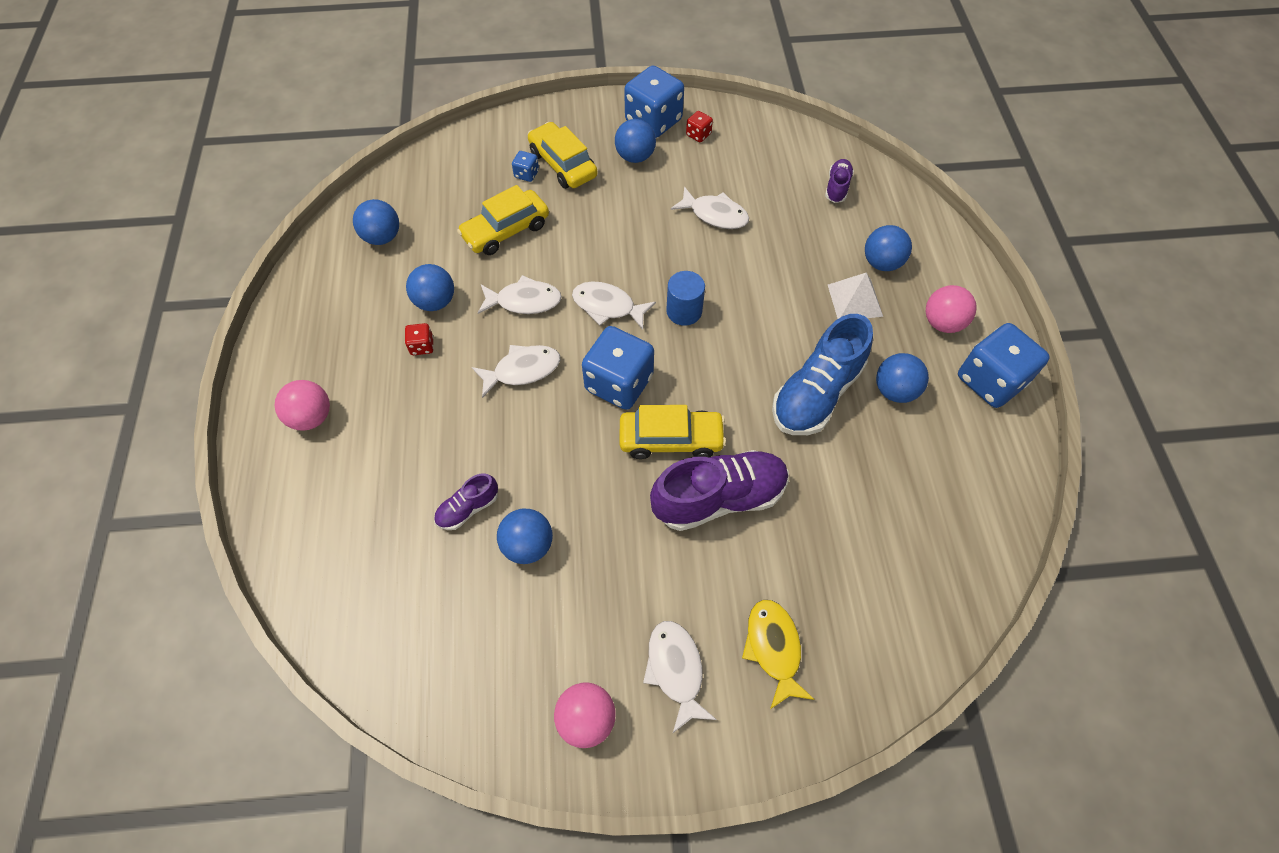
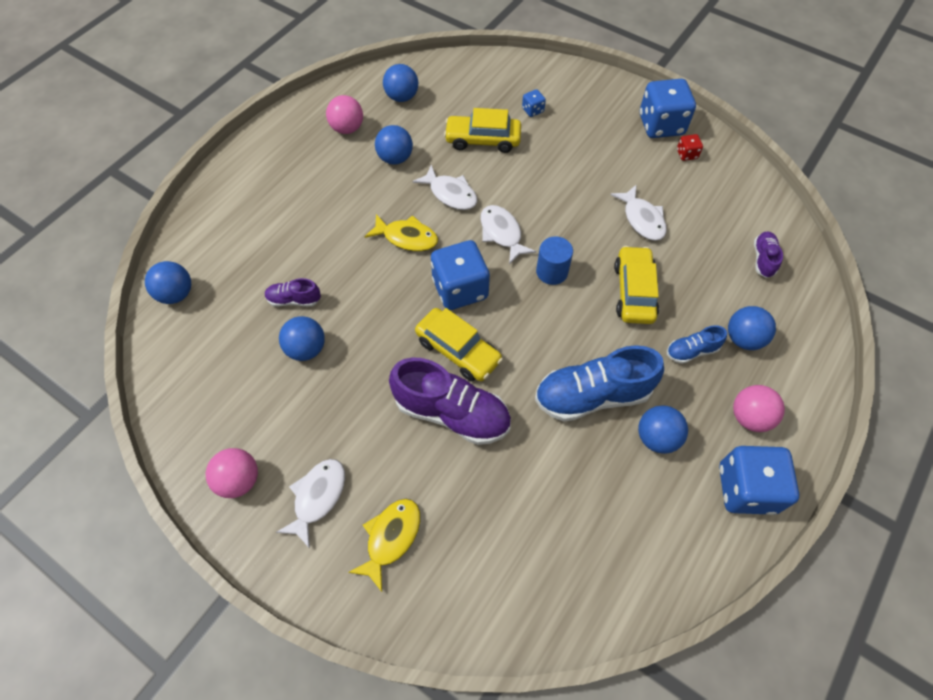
camera: 40 degrees right, 0 degrees up
pink ball [275,380,330,431] -> pink ball moved to [326,95,363,134]
red dice [405,323,434,355] -> none
white fish [472,345,560,398] -> yellow fish [364,214,438,251]
yellow car [528,122,598,189] -> yellow car moved to [614,246,659,324]
blue ball [615,119,656,163] -> blue ball moved to [145,261,191,304]
purple shoe [825,159,854,203] -> purple shoe turned 45 degrees counterclockwise [754,232,783,278]
white pyramid [828,273,883,319] -> blue shoe [667,325,727,364]

